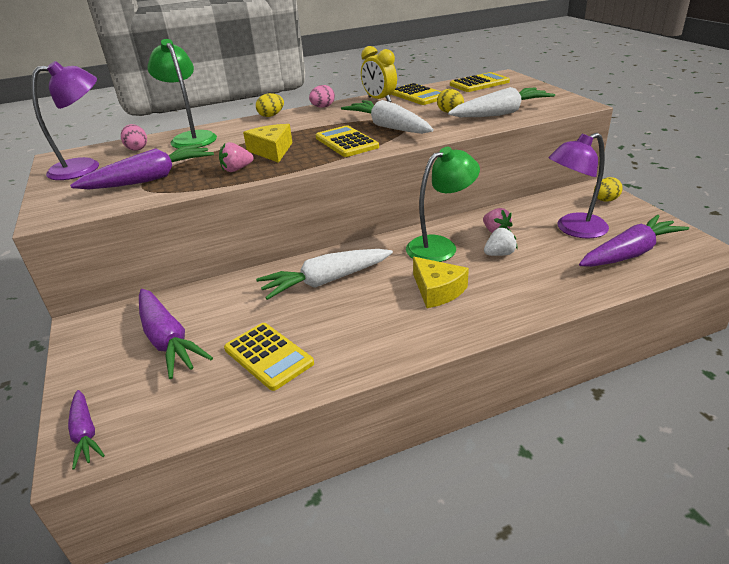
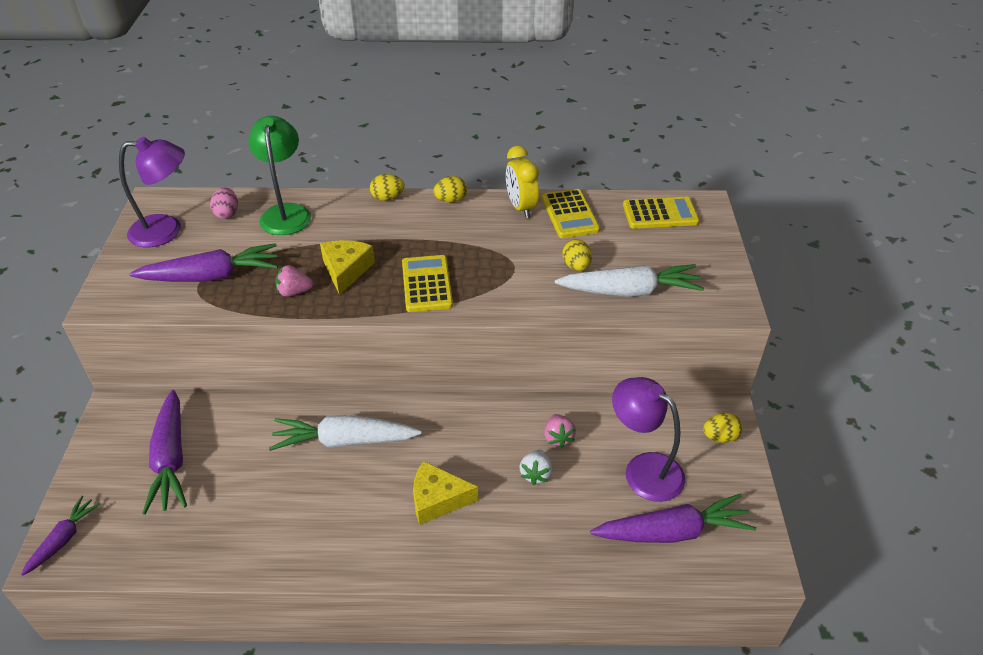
camera: 20 degrees right, 10 degrees up
purple carrot [68,390,105,470] -> purple carrot turned 150 degrees counterclockwise [21,496,100,576]
yellow calculator [224,323,314,391] -> none
pink egg [309,85,335,108] -> yellow egg [433,176,467,203]
white carrot [341,100,434,134] -> none
green lamp [406,147,480,262] -> none
yellow cheese [413,257,469,308] -> yellow cheese turned 105 degrees clockwise [413,461,478,525]
white strawberry [484,228,518,256] -> white strawberry turned 105 degrees clockwise [519,450,553,485]
purple lamp [549,133,609,239] -> purple lamp turned 45 degrees clockwise [612,377,685,502]

